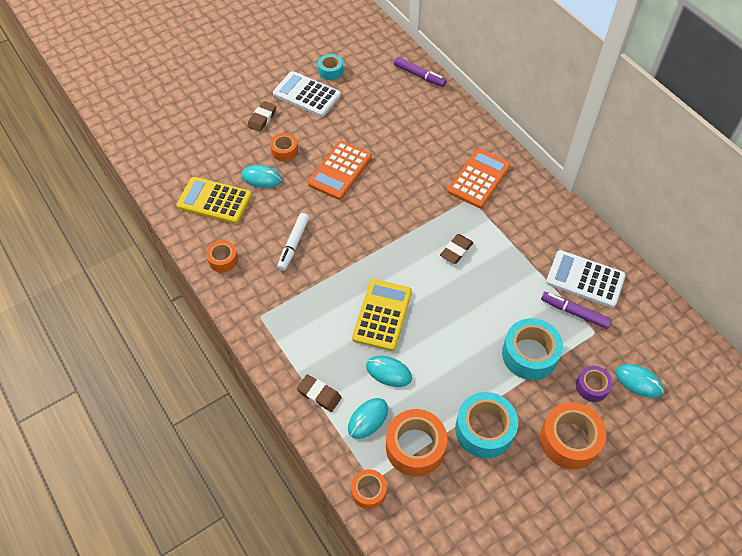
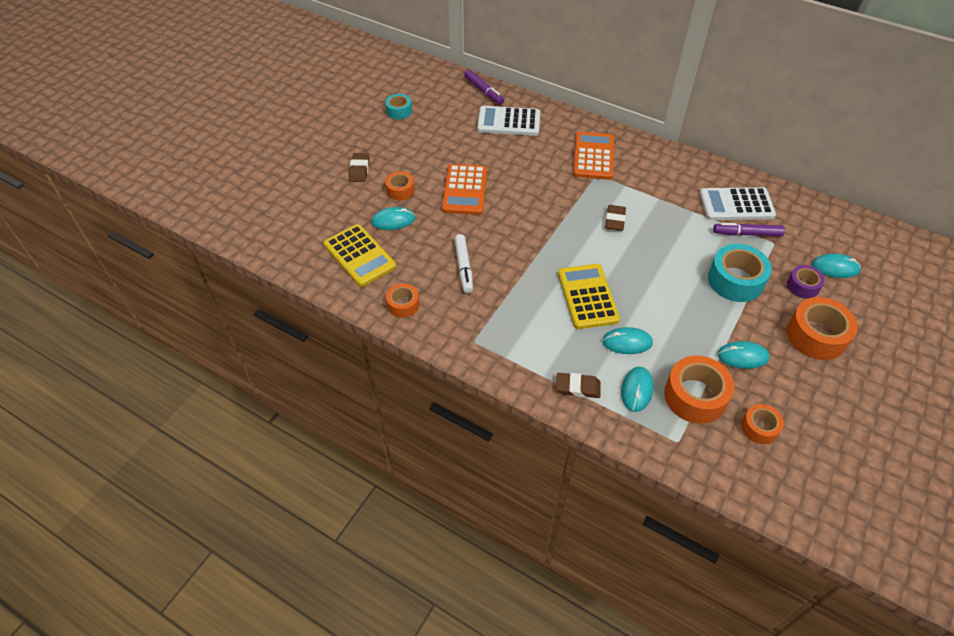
camera: 25 degrees left, 5 degrees down
yellow calculator [176,177,252,224] -> yellow calculator turned 120 degrees counterclockwise [324,224,396,287]
white calculator [273,71,341,117] -> white calculator moved to [477,106,540,136]
orange tape [351,469,387,509] -> orange tape moved to [741,404,784,444]
purple marker [394,57,447,87] -> purple marker turned 45 degrees clockwise [464,70,504,105]
turquoise tape [455,392,518,458] -> turquoise mouse [717,341,770,369]

